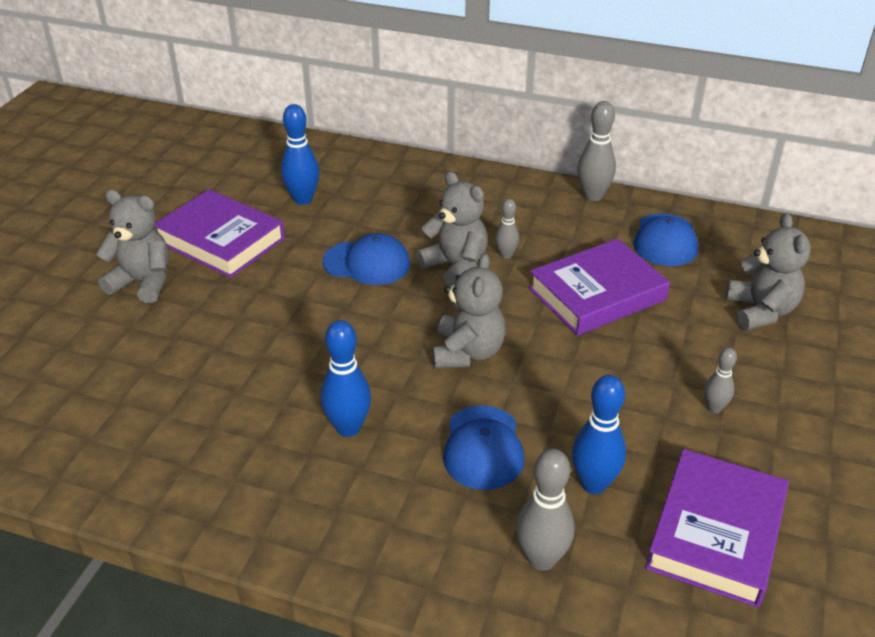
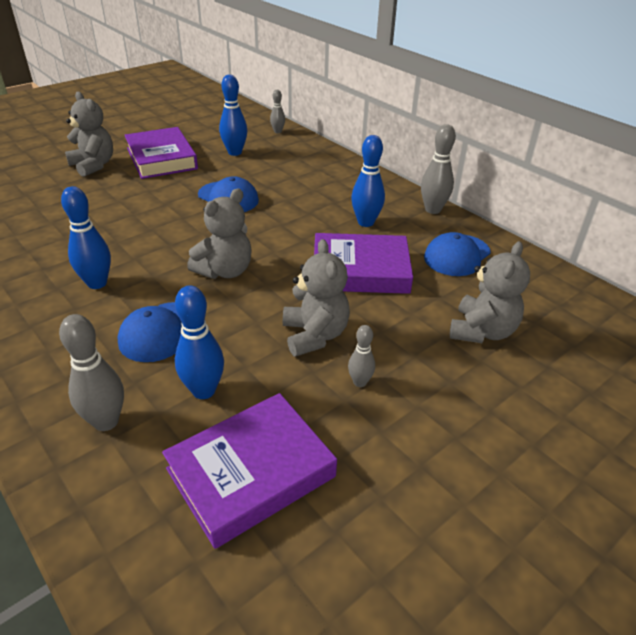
camera: 30 degrees right, 0 degrees up
grey teddy bear [416,171,488,287] -> grey teddy bear moved to [283,239,350,357]
grey bowling pin [495,199,519,259] -> grey bowling pin moved to [270,90,285,133]
none -> blue bowling pin [351,135,385,227]

